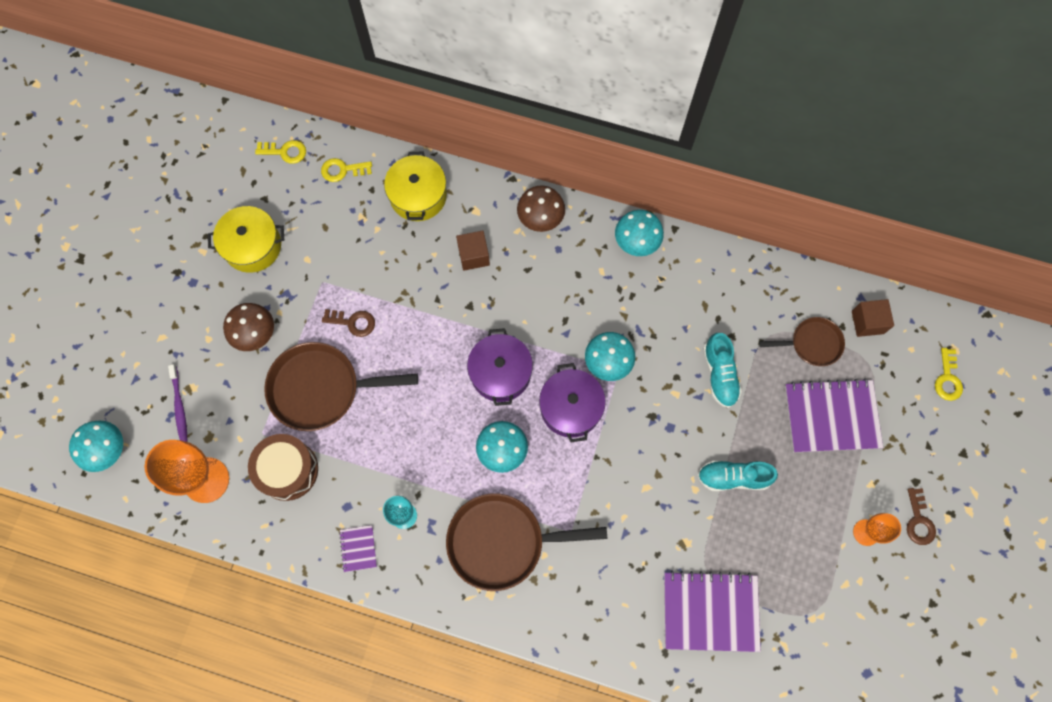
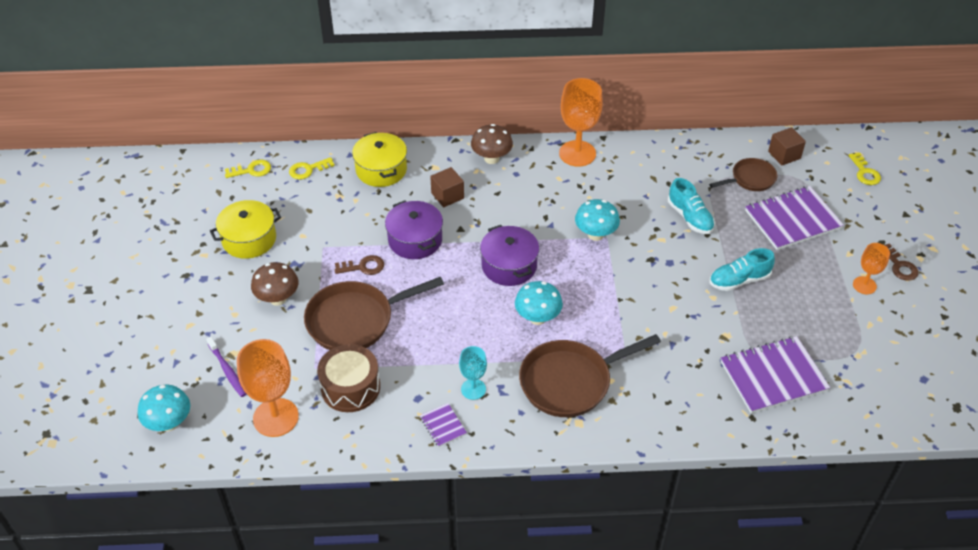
camera: 20 degrees left, 25 degrees down
purple pot [539,363,606,442] -> purple pot moved to [385,200,443,259]
turquoise mushroom [615,210,664,256] -> orange goblet [559,78,603,167]

